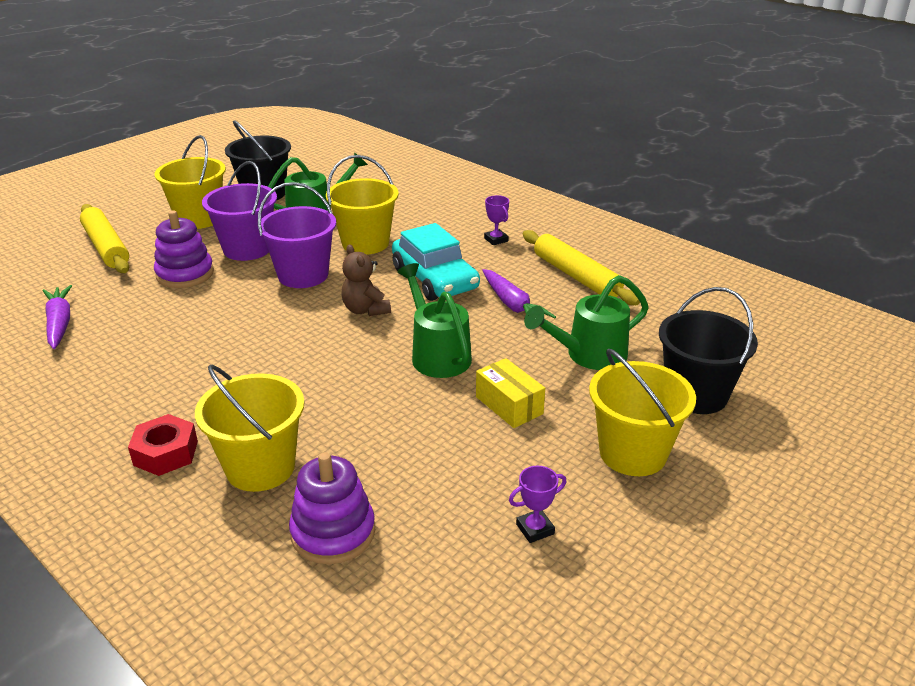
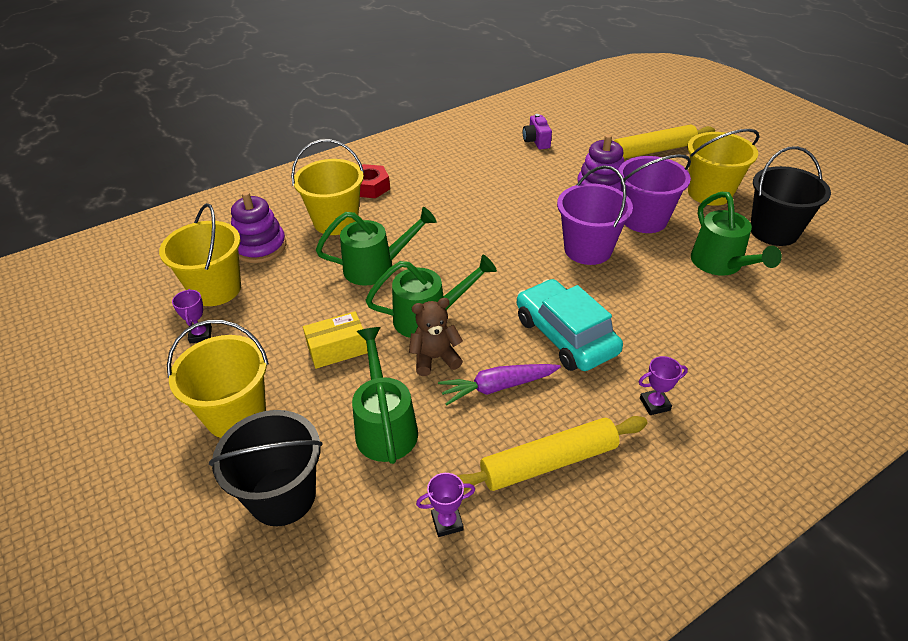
camera: 105 degrees right, 10 degrees up
purple carrot [43,285,72,349] -> purple camera [523,114,552,149]
yellow bucket [326,155,399,255] -> yellow bucket moved to [159,203,241,306]
brown teddy bear [341,244,391,316] -> brown teddy bear moved to [409,298,463,376]
turquoise car [392,223,480,301] -> turquoise car turned 75 degrees clockwise [517,279,623,371]
none -> green watering can [316,207,437,286]
none -> purple trophy [416,473,475,537]

